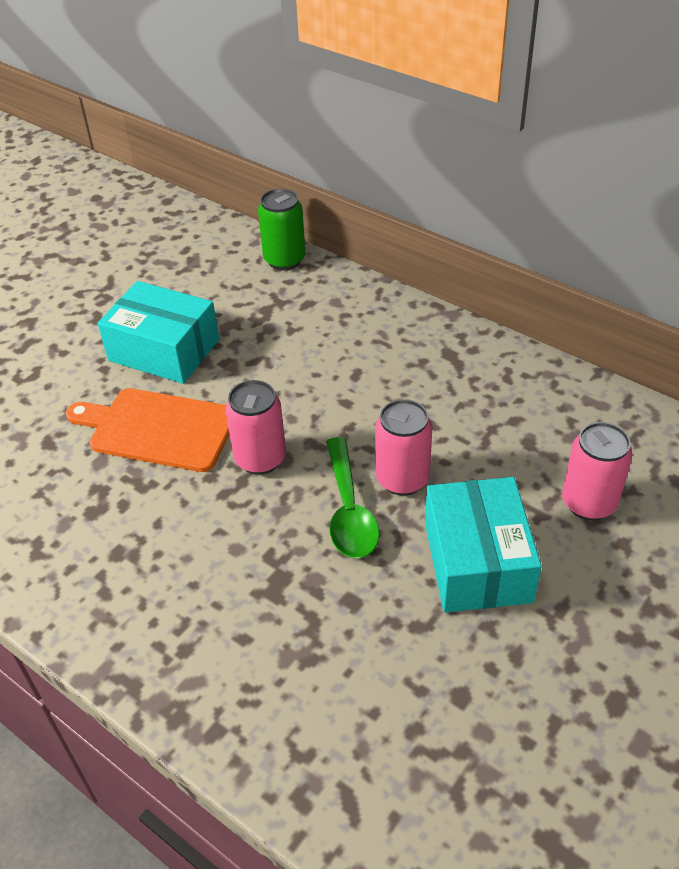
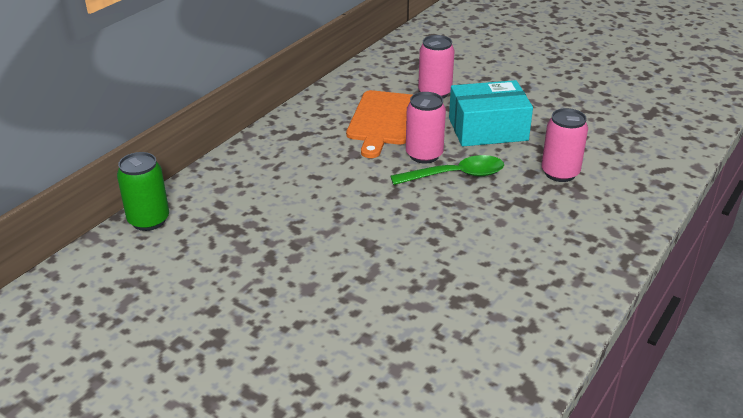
camera: 95 degrees left, 10 degrees down
orange cutting board [66,388,230,472] -> orange cutting board moved to [346,90,412,158]
turquoise box [98,281,219,384] -> none
pink can [226,380,286,475] -> pink can moved to [541,108,588,182]

